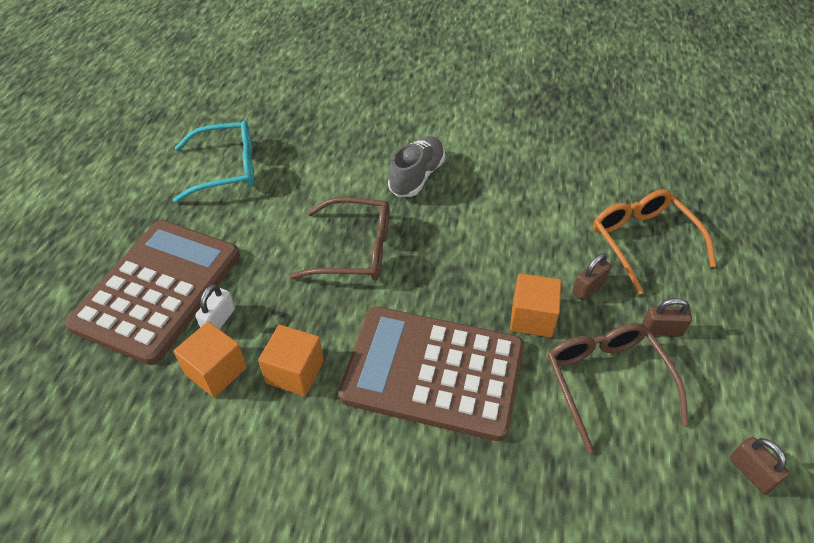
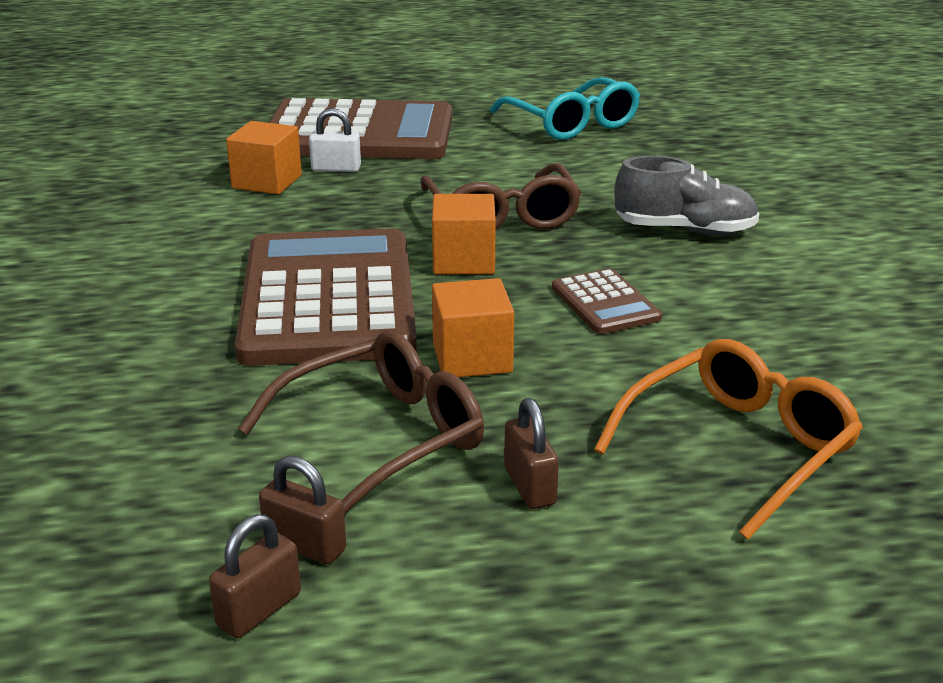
camera: 70 degrees right, 20 degrees down
orange cube [258,324,324,396] -> orange cube moved to [432,194,496,275]
brown padlock [572,253,612,301] -> brown padlock moved to [259,456,346,564]
none -> brown calculator [552,268,662,334]

